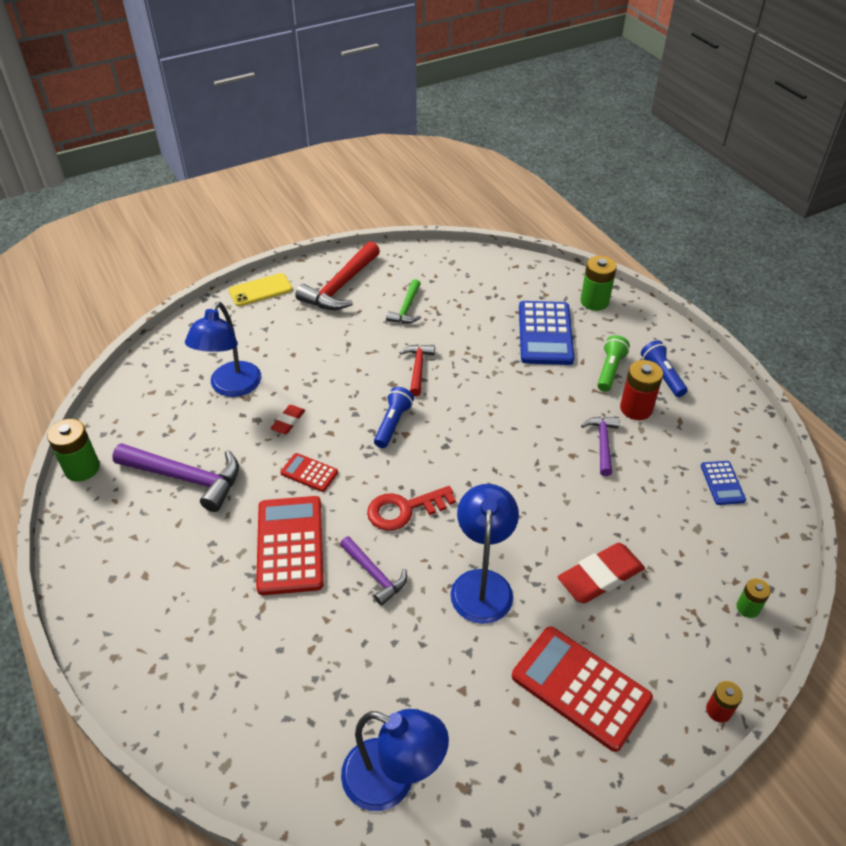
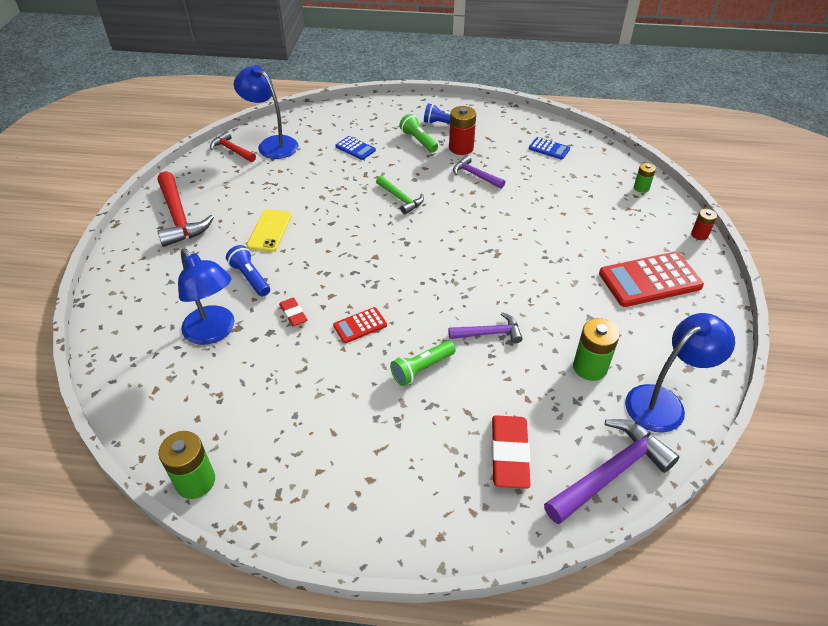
camera: 55 degrees left, 0 degrees up
purple hammer [112,443,239,512] -> purple hammer moved to [544,419,680,524]
yellow phone [229,273,293,306] -> yellow phone moved to [247,209,292,252]
red calculator [256,496,324,595] -> green flashlight [390,341,456,386]
red key [367,486,456,531] -> none
blue flashlight [374,387,414,448] -> blue flashlight moved to [226,245,270,297]
green hammer [386,279,421,324] -> green hammer moved to [376,176,424,214]
red hammer [400,345,435,396] -> red hammer moved to [210,131,256,162]
blue lamp [451,484,519,624] -> blue lamp moved to [234,65,298,159]
blue calculator [519,301,574,365] -> blue calculator [335,136,376,160], size x0.50
red eraser [558,543,645,603] -> red eraser moved to [491,415,530,489]
green battery [580,256,617,311] -> green battery moved to [573,318,620,381]

